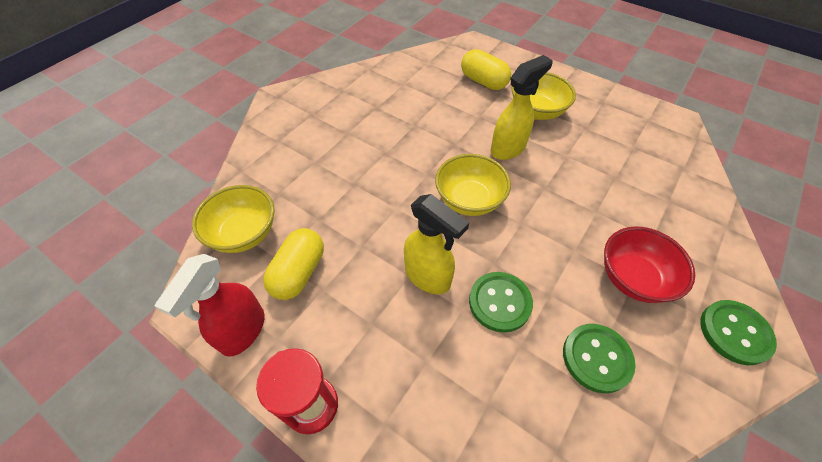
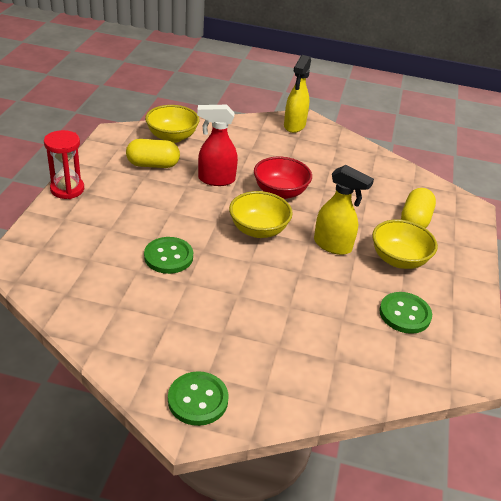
camera: 65 degrees right, 15 degrees down
red spray bottle [155,254,264,357] -> red spray bottle moved to [197,105,238,186]
yellow spray bottle [404,194,469,294] -> yellow spray bottle moved to [284,55,311,133]
green button [563,324,636,393] -> green button moved to [379,292,432,334]
red bowl [604,226,695,303] -> red bowl moved to [254,157,312,199]

